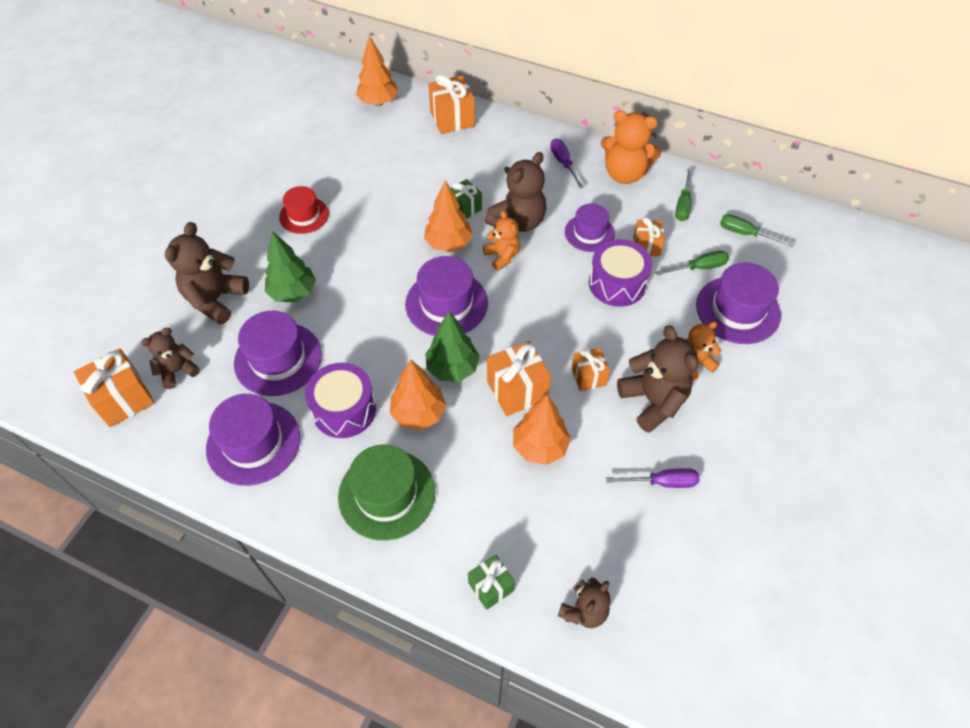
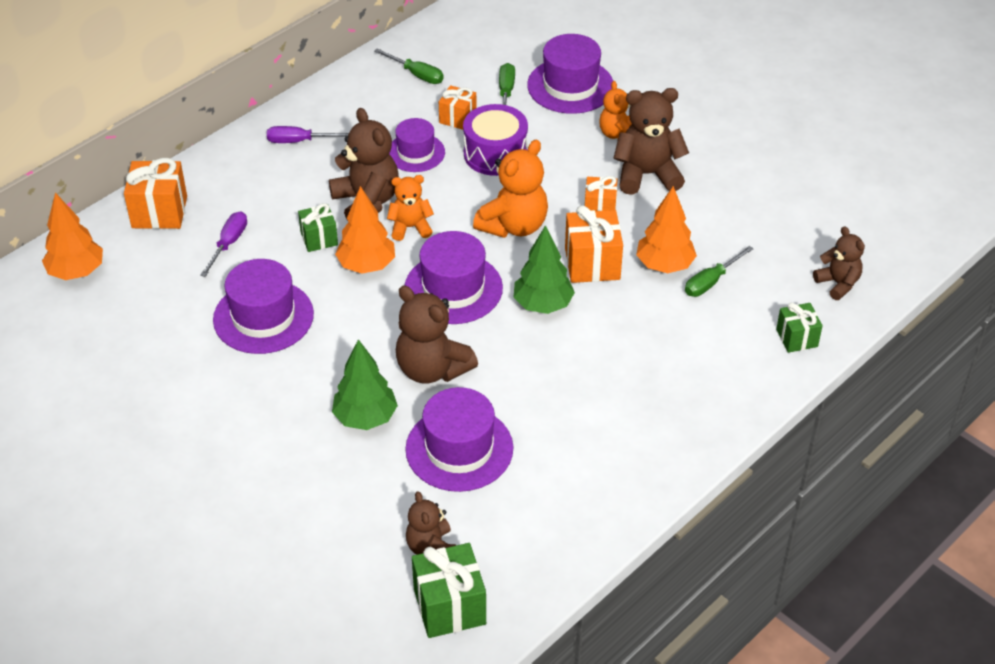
camera: 70 degrees left, 10 degrees down
orange gift [74,348,155,427] -> green gift [412,543,486,638]
brown teddy bear [165,222,249,325] -> brown teddy bear moved to [396,285,478,384]
purple hat [206,394,300,486] -> purple hat moved to [213,259,314,354]
red hat [279,186,329,234] -> none
purple drum [305,363,376,438] -> none
green hat [338,444,435,541] -> none
orange tree [390,360,446,430] -> none
orange teddy bear [601,110,661,184] -> orange teddy bear moved to [473,140,548,238]
purple screwdriver [606,468,699,488] -> purple screwdriver moved to [200,211,247,277]
green screwdriver [720,214,795,247] -> green screwdriver moved to [685,246,754,297]

